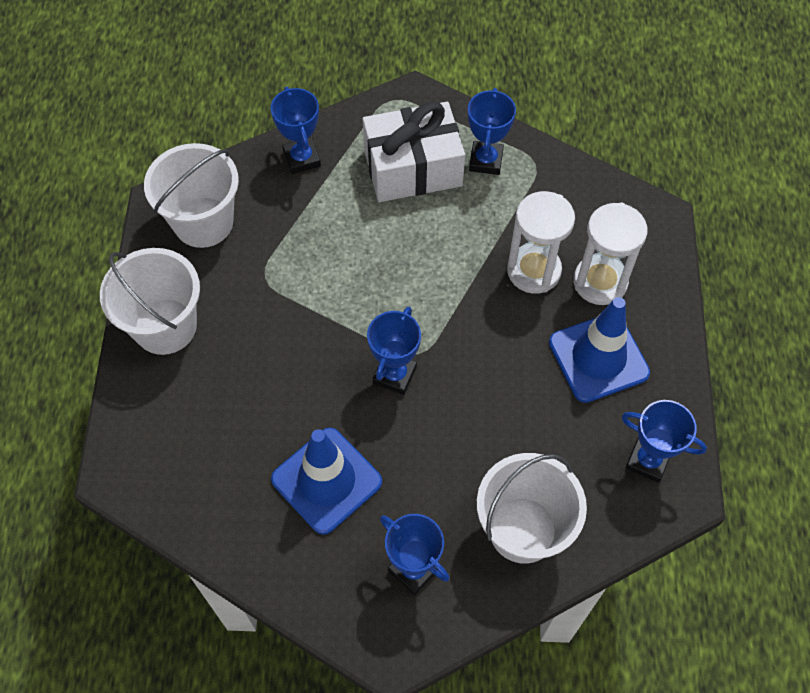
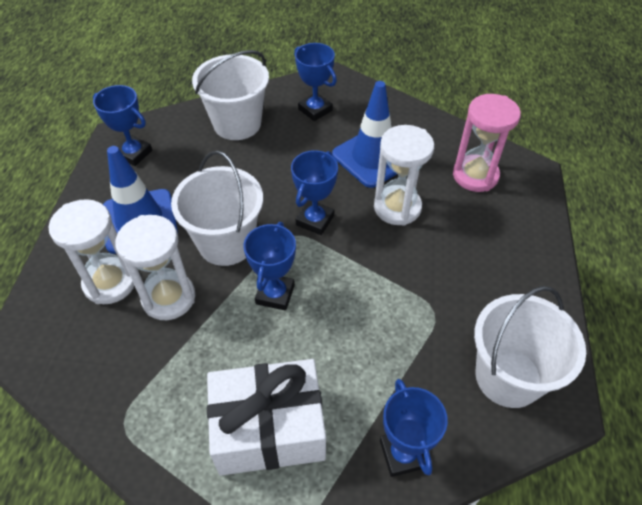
camera: 175 degrees left, 10 degrees down
white bucket [100,248,200,355] -> white bucket moved to [171,151,263,266]
blue trophy [468,88,516,175] -> blue trophy moved to [244,222,296,311]
none -> white hourglass [374,125,434,226]
none -> pink hourglass [453,94,521,192]

